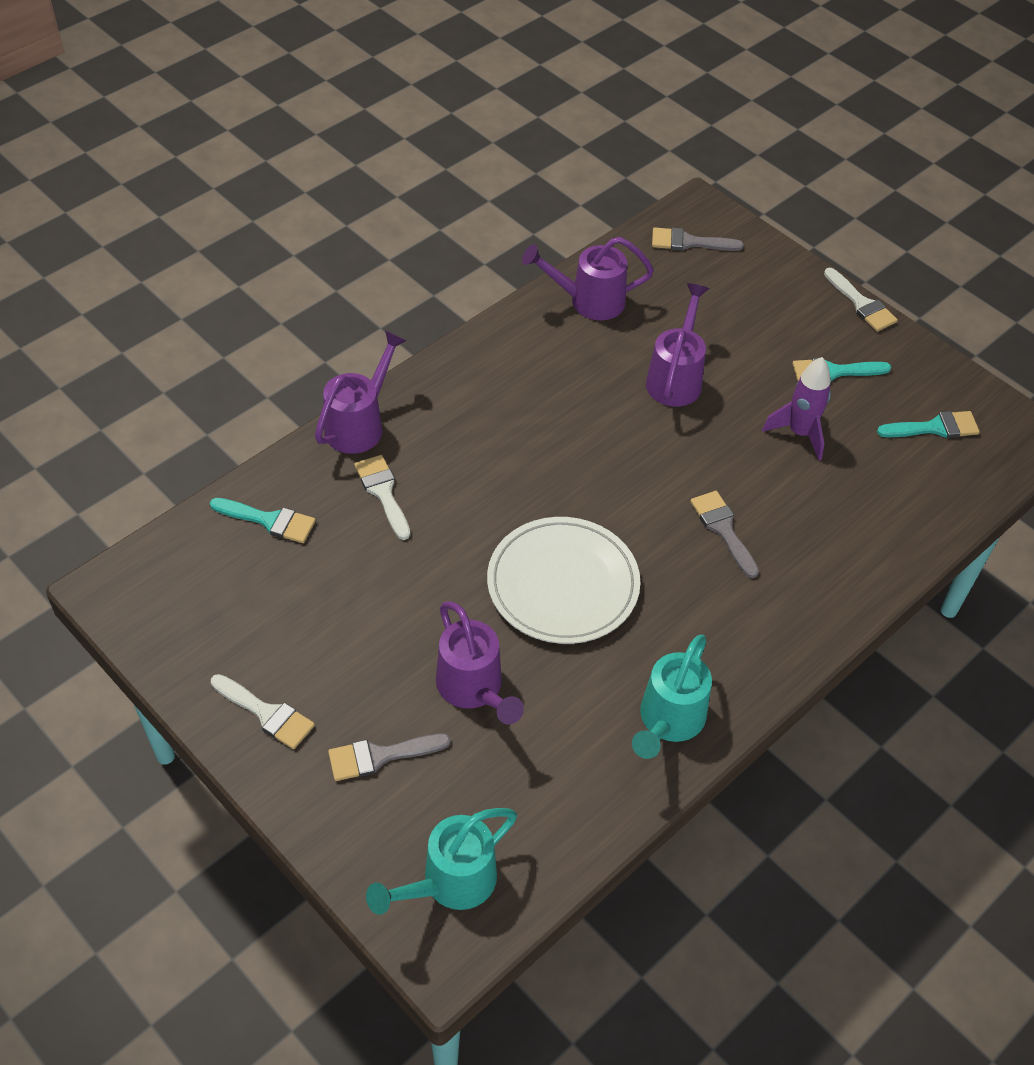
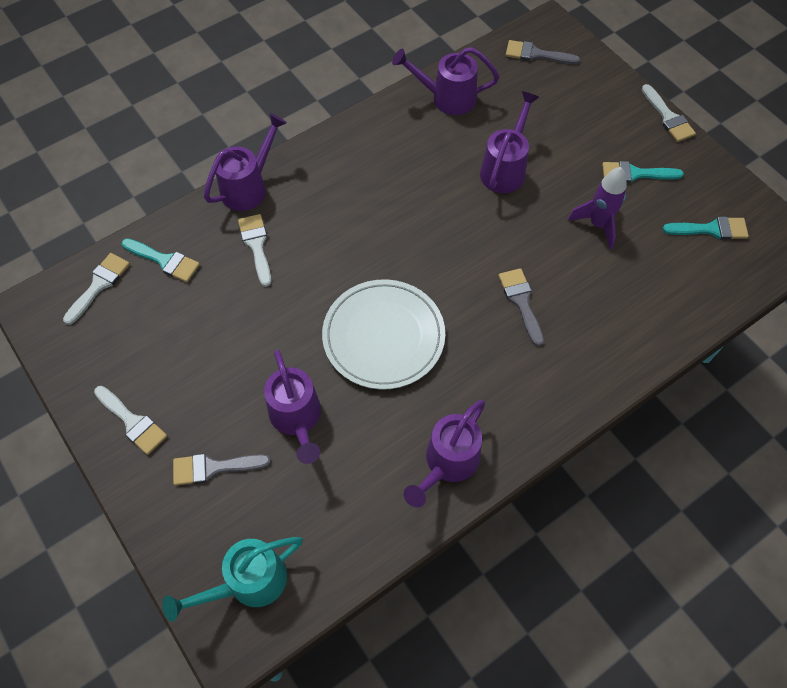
camera: 10 degrees right, 10 degrees up
turquoise watering can [632,635,712,759] -> purple watering can [404,400,485,508]
none -> white brush [63,253,130,325]

